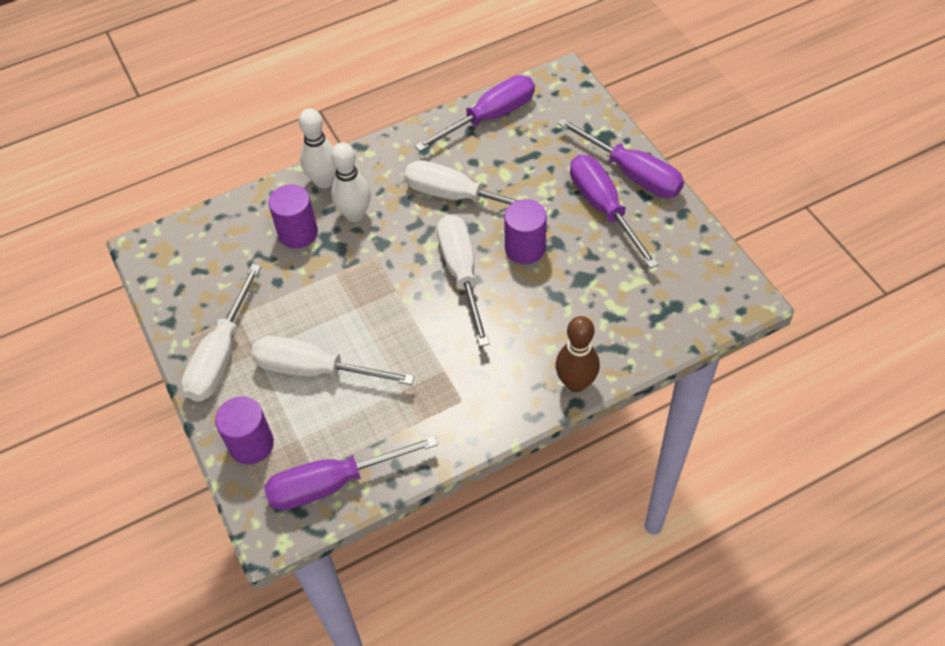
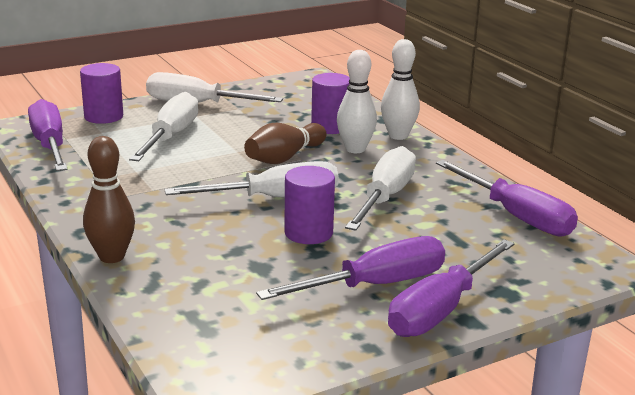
camera: 85 degrees right, 30 degrees down
none -> brown bowling pin [244,123,327,164]

